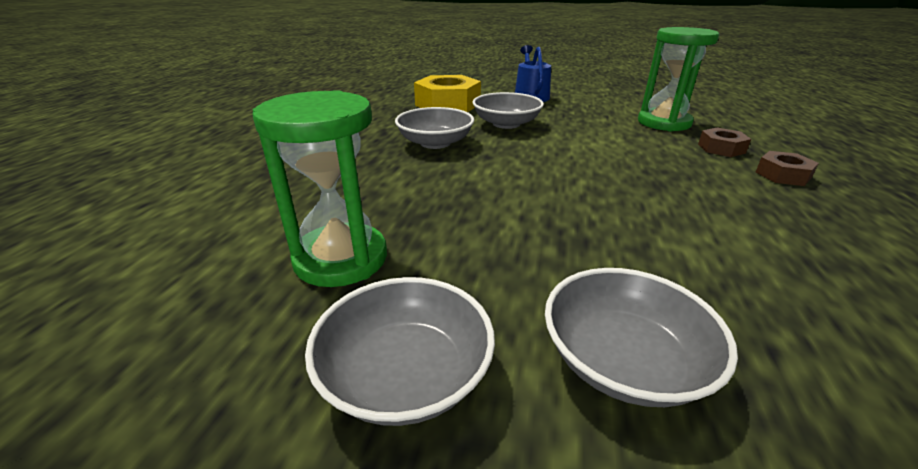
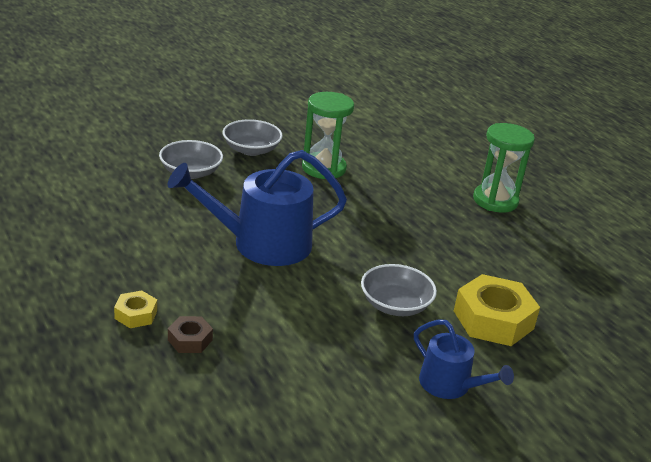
camera: 135 degrees right, 0 degrees up
grey bowl [395,107,474,149] -> none
green hourglass [638,27,720,131] -> green hourglass moved to [473,123,535,213]
brown nut [755,151,819,186] -> yellow nut [114,291,157,328]
none -> blue watering can [168,150,347,266]

